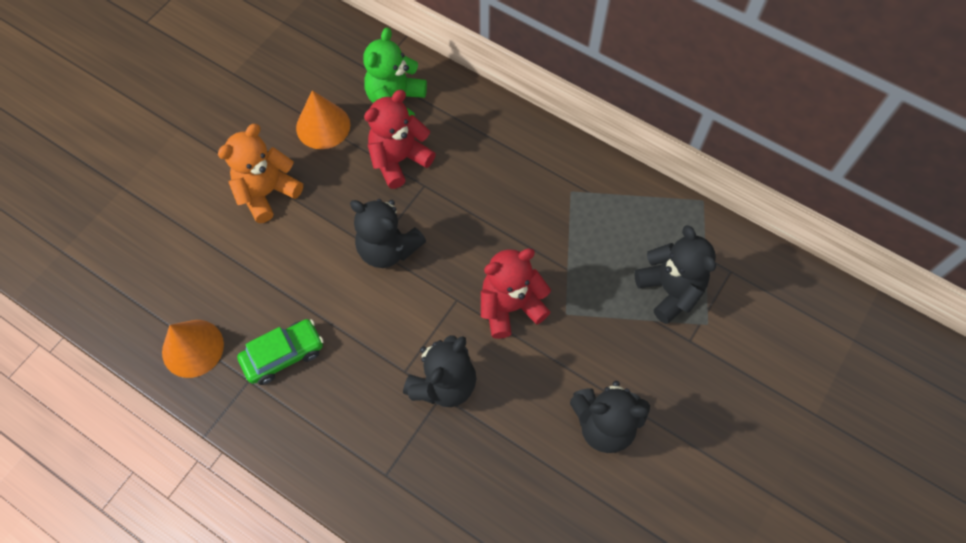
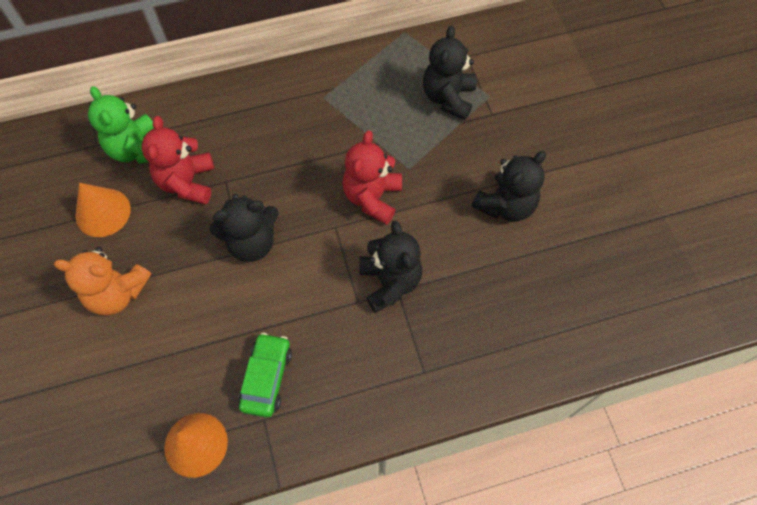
camera: 50 degrees left, 0 degrees up
orange teddy bear [218,124,303,223] -> orange teddy bear turned 75 degrees counterclockwise [54,247,151,315]
black teddy bear [634,225,716,324] -> black teddy bear turned 90 degrees counterclockwise [423,25,477,120]

